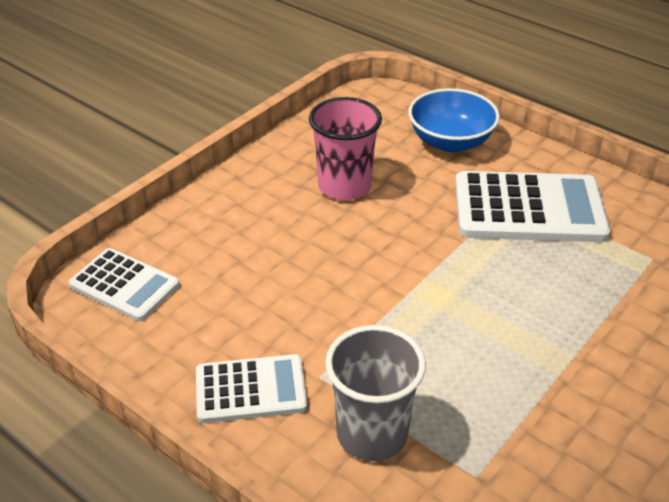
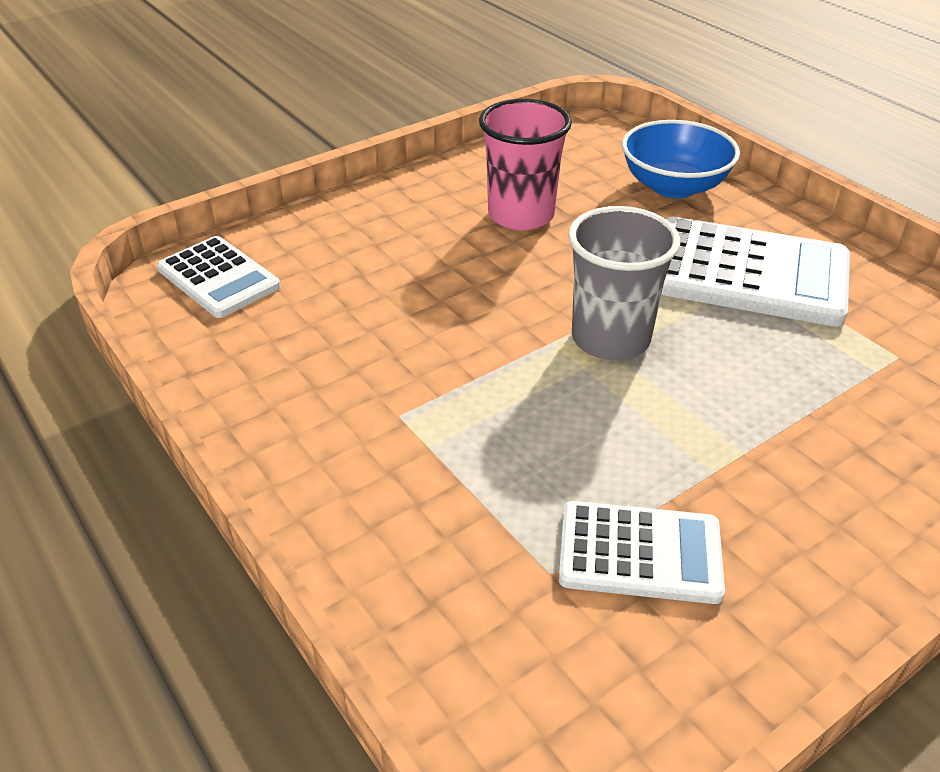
camera: 15 degrees right, 0 degrees up
white calculator [196,354,307,423] -> white calculator moved to [559,501,725,604]
grey cup [325,325,426,461] -> grey cup moved to [568,206,680,360]

